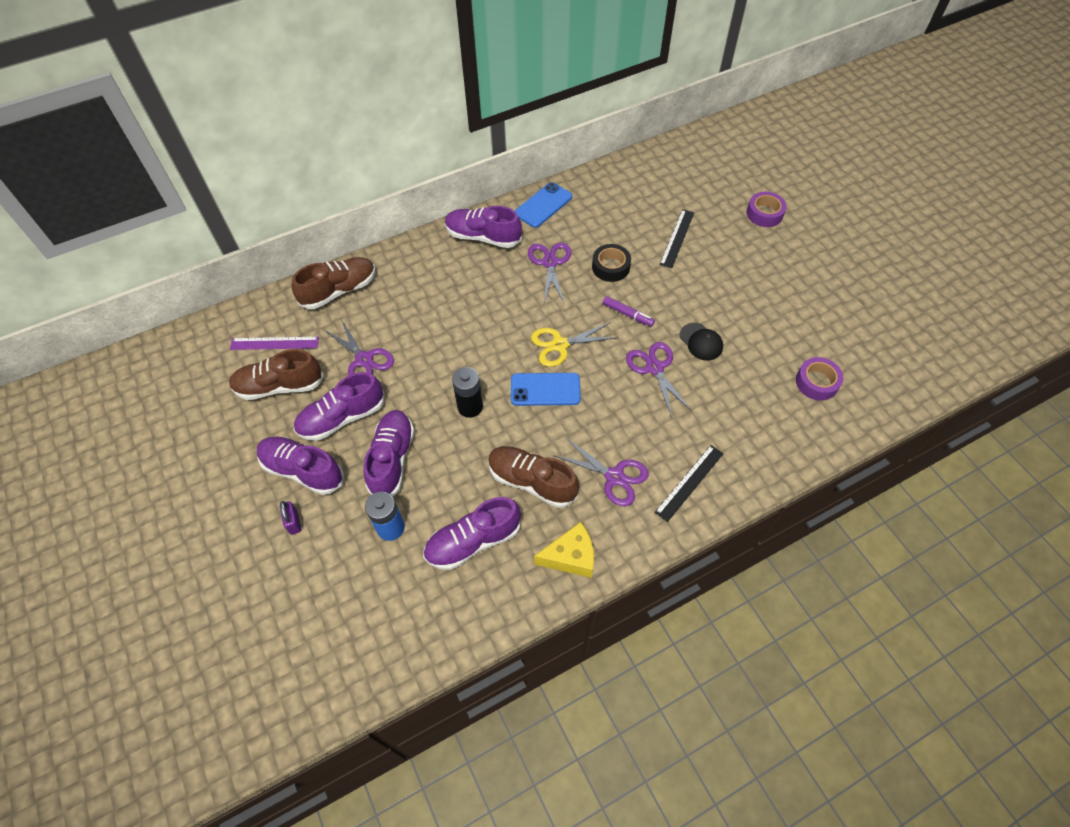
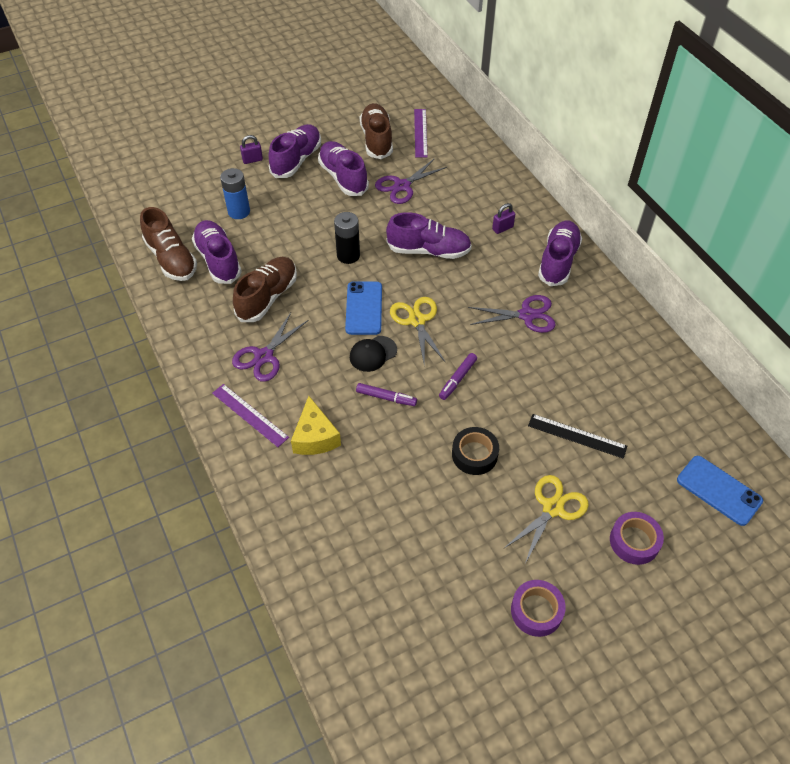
camera: 90 degrees right, 5 degrees down
brown shoe [292,257,376,309] -> brown shoe moved to [140,207,197,281]
purple shoe [363,410,415,496] -> purple shoe moved to [386,212,472,259]
blue phone [515,182,572,228] -> blue phone moved to [677,456,763,526]
yellow cheese [534,522,594,578] -> yellow cheese moved to [291,396,341,455]
black tape [592,244,631,282] -> black tape moved to [452,427,499,475]
purple scissors [626,342,692,418] -> purple marker [356,383,417,406]
black ruler [655,445,724,522] -> purple ruler [212,384,289,447]
black cap [680,323,723,361] -> black cap moved to [350,336,397,372]
purple tape [796,357,844,401] -> purple tape moved to [511,580,566,637]
none -> purple padlock [492,203,515,234]
none -> yellow scissors [503,475,589,564]

